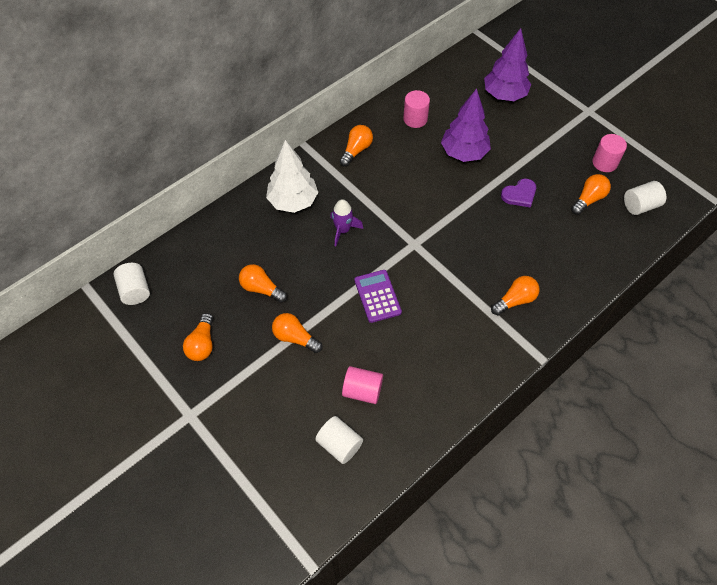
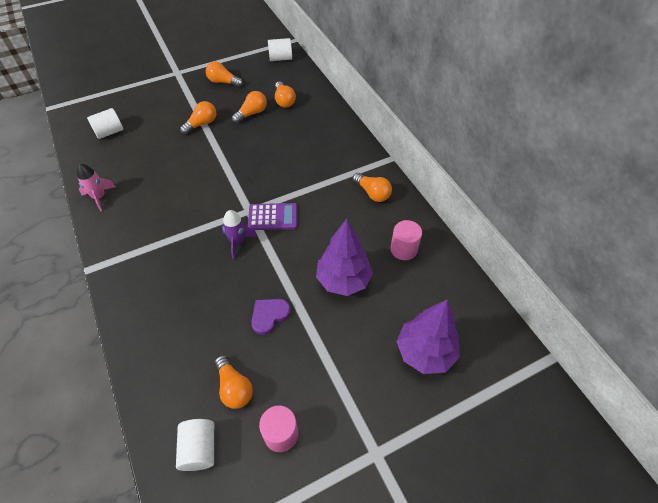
camera: 105 degrees right, 5 degrees down
white tree [266,140,318,213] -> none
purple rocket [330,199,363,246] -> purple rocket moved to [222,210,258,259]
pink cylinder [342,366,383,404] -> none
purple calculator [354,270,402,323] -> purple calculator moved to [248,203,297,230]
orange light bulb [491,276,540,315] -> orange light bulb moved to [275,81,296,108]
purple heart [501,178,536,208] -> purple heart turned 60 degrees clockwise [251,299,291,335]
none -> pink rocket [77,164,116,211]

